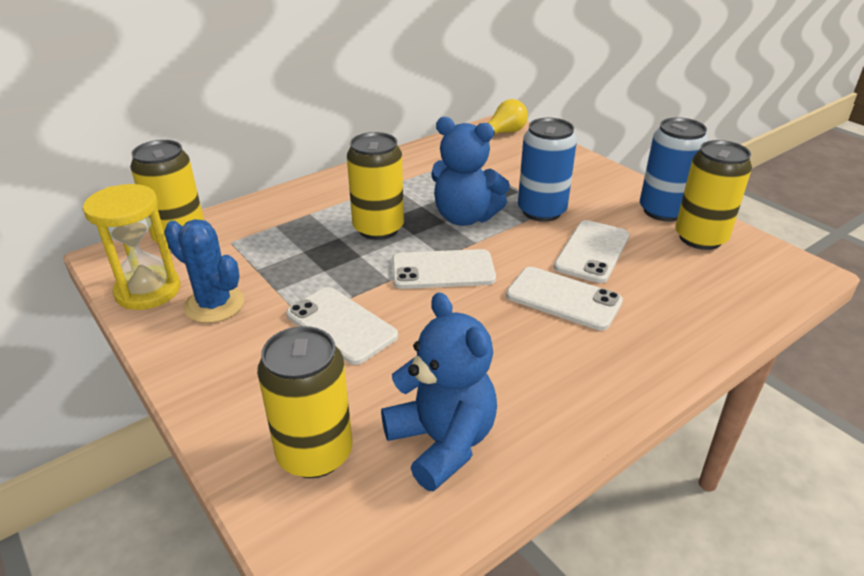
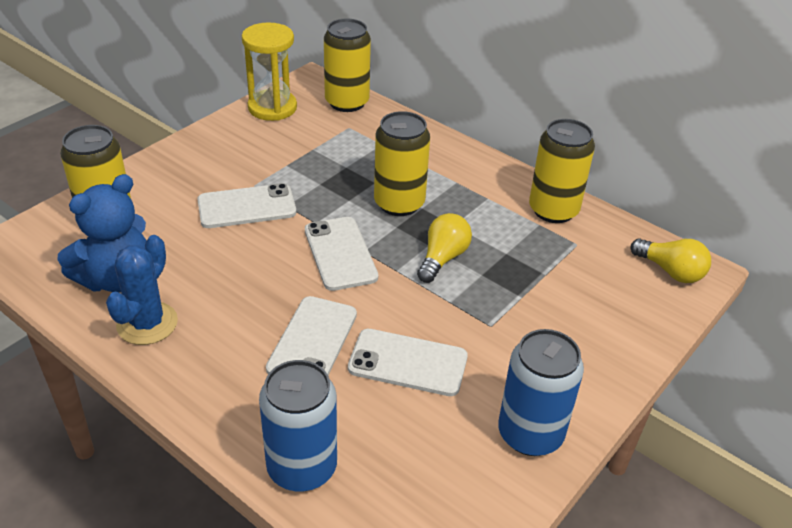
camera: 75 degrees right, 5 degrees up
blue cactus [164,219,244,323] -> blue cactus moved to [106,235,178,345]
white phone [286,287,398,365] -> white phone turned 45 degrees clockwise [197,183,296,228]
blue teddy bear [431,117,510,226] -> yellow light bulb [417,213,472,283]
blue can [518,118,577,222] -> blue can moved to [259,360,337,491]
yellow can [675,140,752,250] -> yellow can moved to [529,119,595,223]

